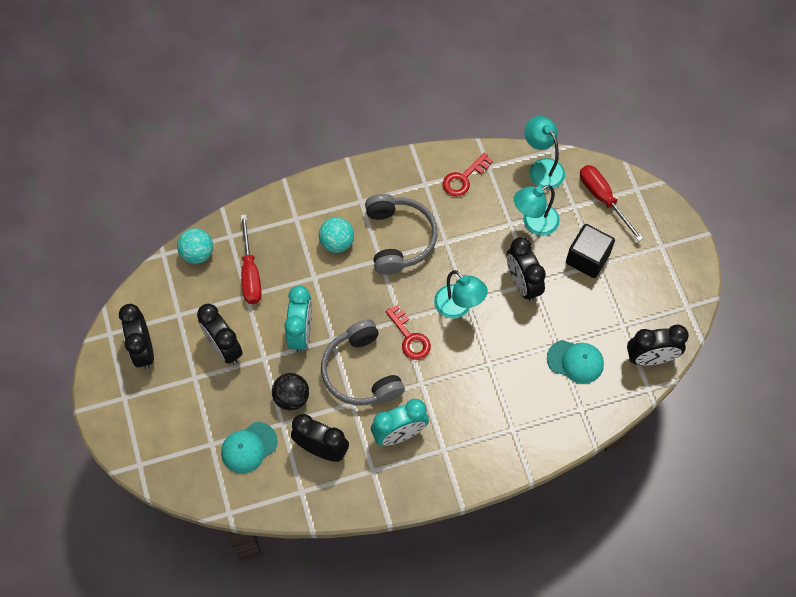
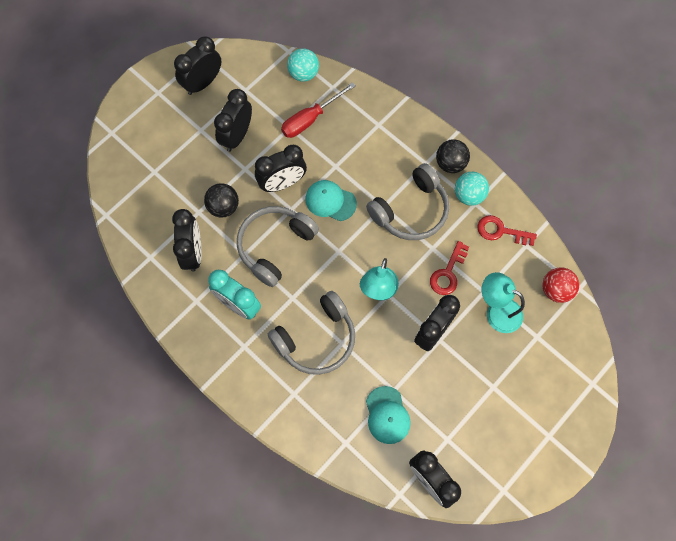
camera: 60 degrees right, 5 degrees up
turquoise cap [221,422,278,473] -> turquoise cap moved to [306,180,357,221]
turquoise clock [284,286,312,352] -> black clock [255,145,307,192]
turquoise ball [319,217,354,253] -> turquoise ball moved to [455,172,489,206]
red key [386,305,431,360] -> red key moved to [430,241,469,295]
turquoise lamp [525,116,565,189] -> red ball [543,267,579,303]
black cube [566,224,615,278] -> none
red screwdriver [580,165,643,241] -> none
none -> grey headphones [268,291,355,375]
none -> black ball [436,139,470,173]

